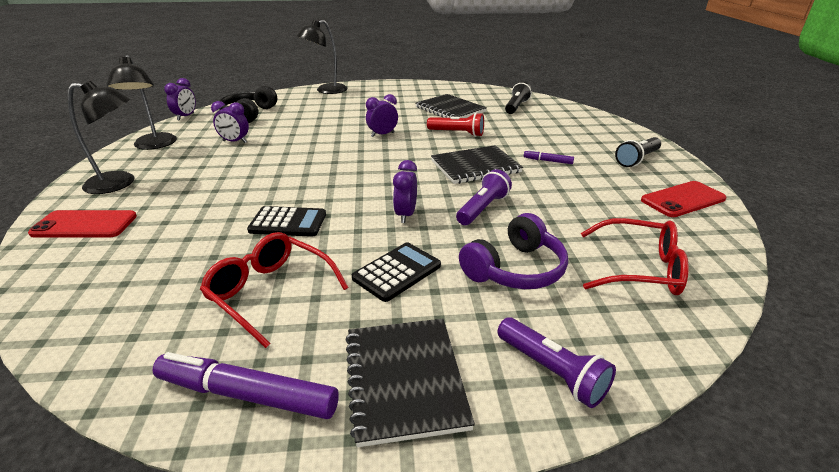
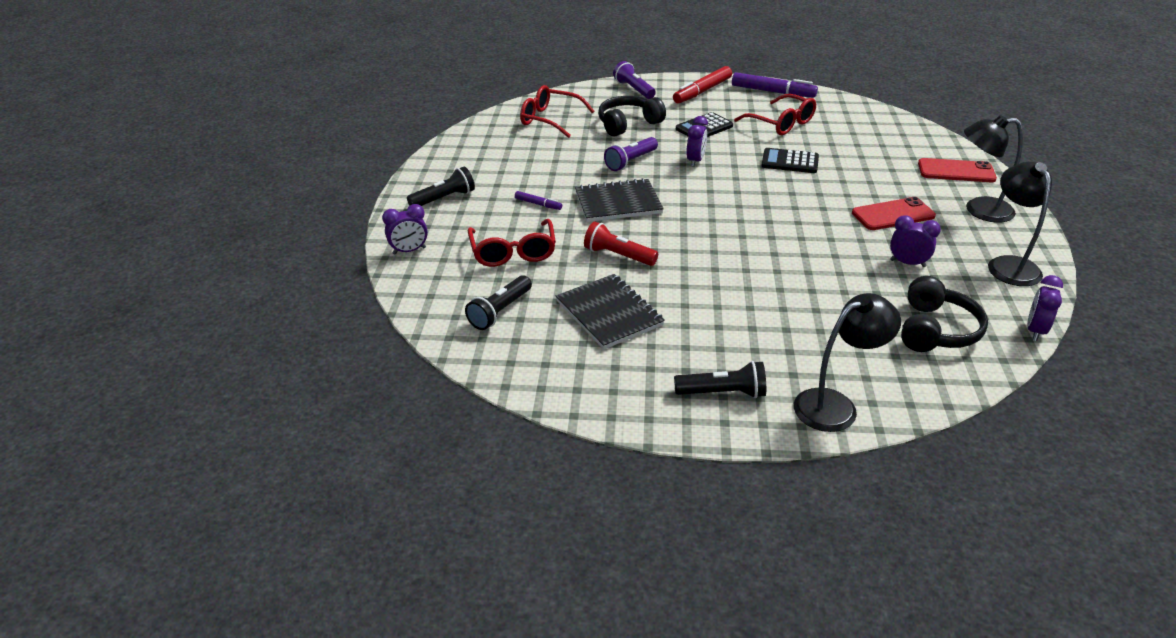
camera: 170 degrees left, 5 degrees up
black notebook [345,319,475,447] -> red marker [673,66,732,104]
purple clock [366,94,398,137] -> purple clock moved to [382,204,428,255]
purple headphones [459,213,568,289] -> black headphones [598,96,666,136]
red phone [641,181,727,217] -> red phone moved to [852,197,936,230]
none -> red glasses [468,219,556,267]
none -> black flashlight [674,361,766,398]

